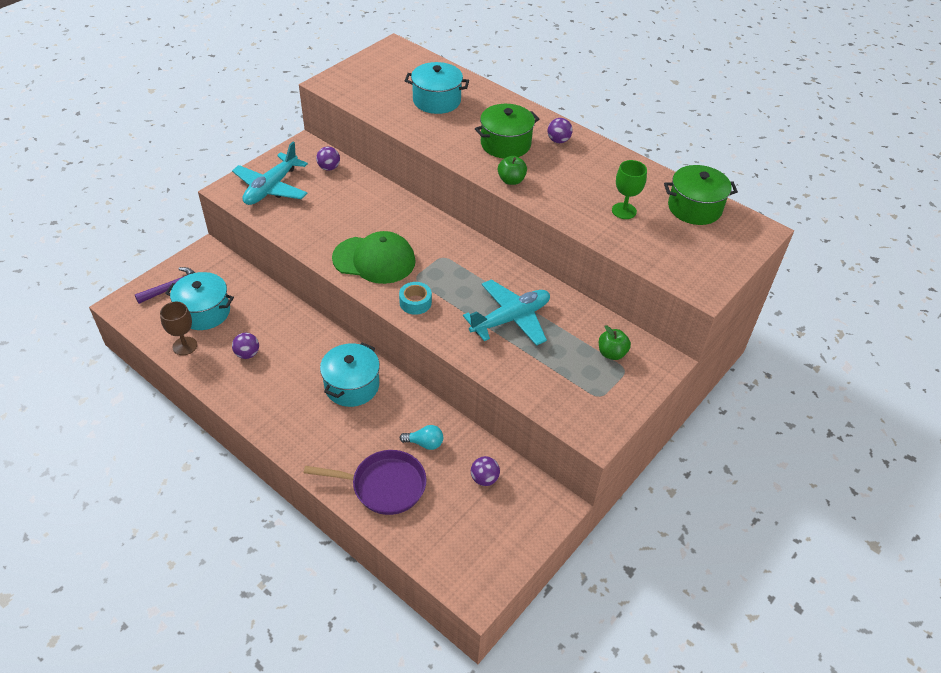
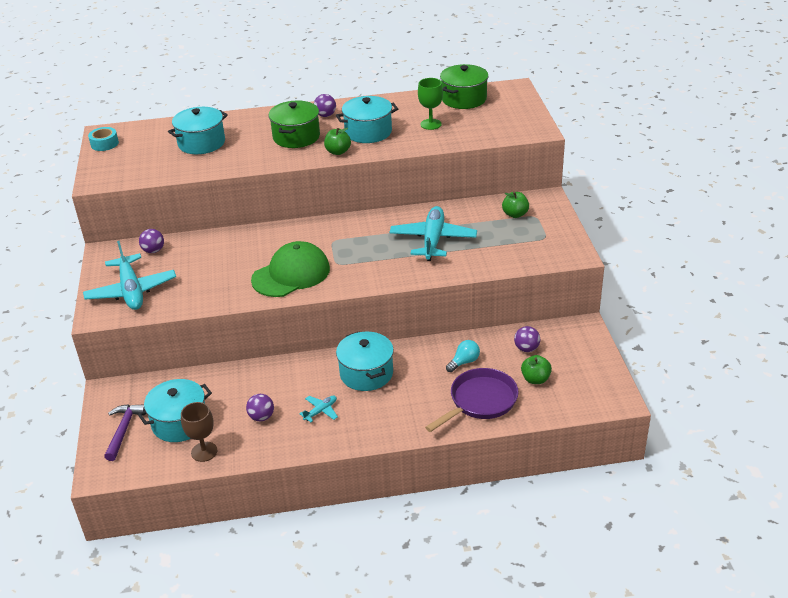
camera: 45 degrees left, 10 degrees down
turquoise tape [399,282,432,315] -> turquoise tape moved to [88,127,119,151]
none -> turquoise plane [299,396,338,422]
none -> turquoise pot [336,96,398,143]
none -> green apple [521,355,552,384]

